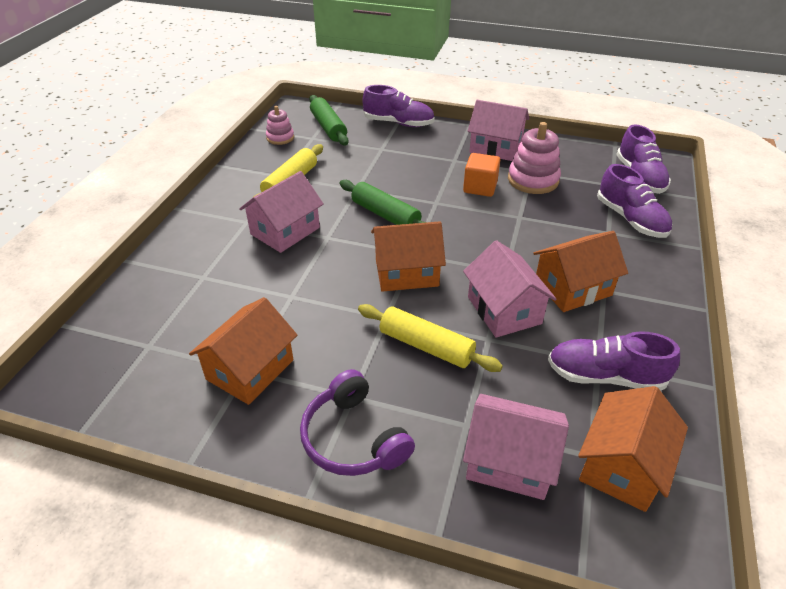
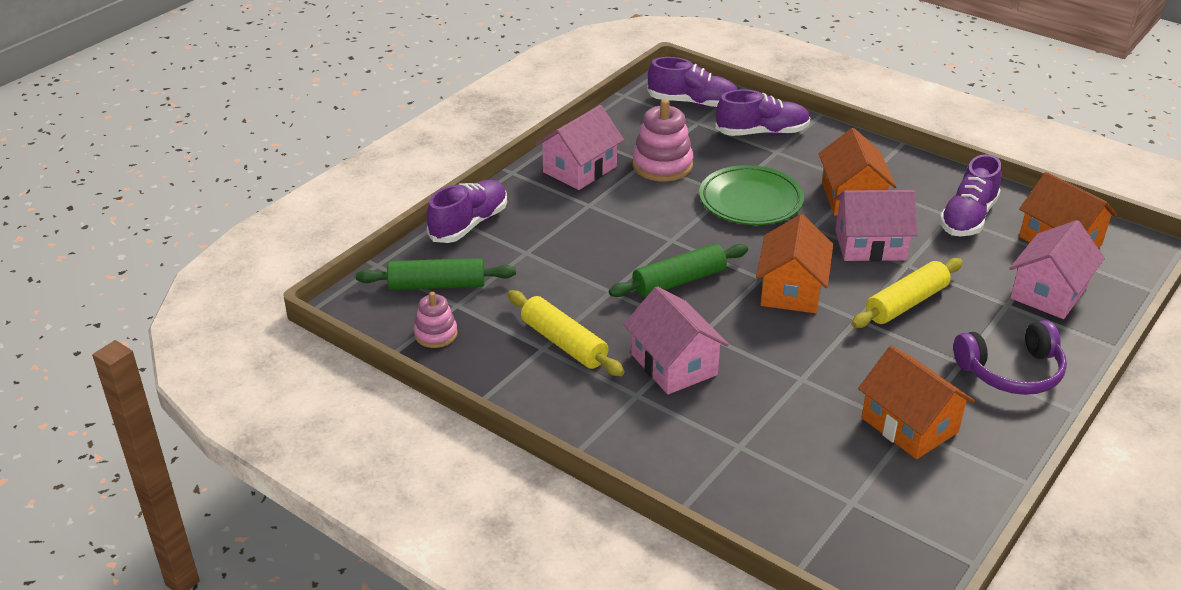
camera: 70 degrees left, 5 degrees down
orange cube [463,153,500,197] -> none
none -> green plate [699,165,804,225]

